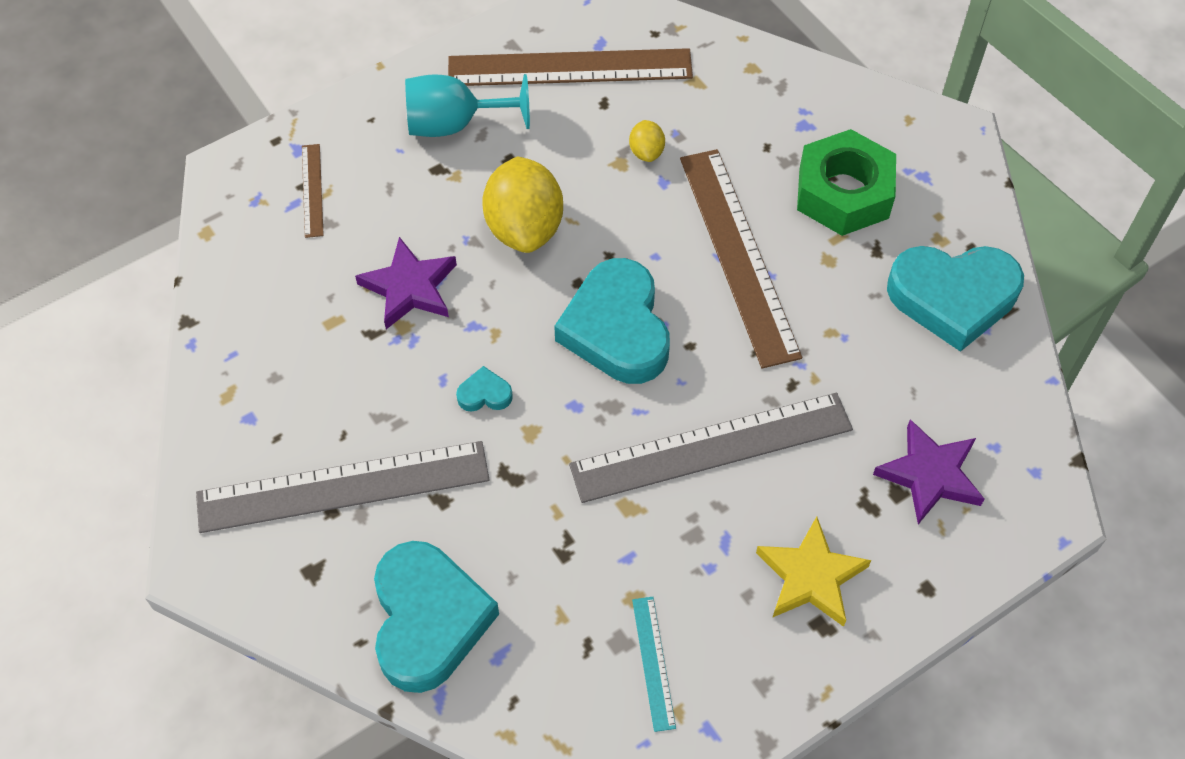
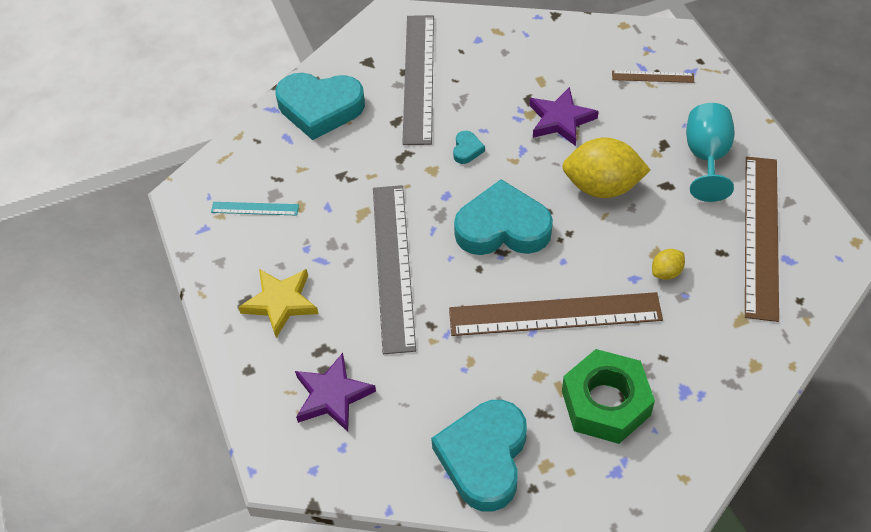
camera: 105 degrees right, 5 degrees down
yellow lemon [629,120,665,162] -> yellow lemon turned 45 degrees counterclockwise [652,249,685,280]

